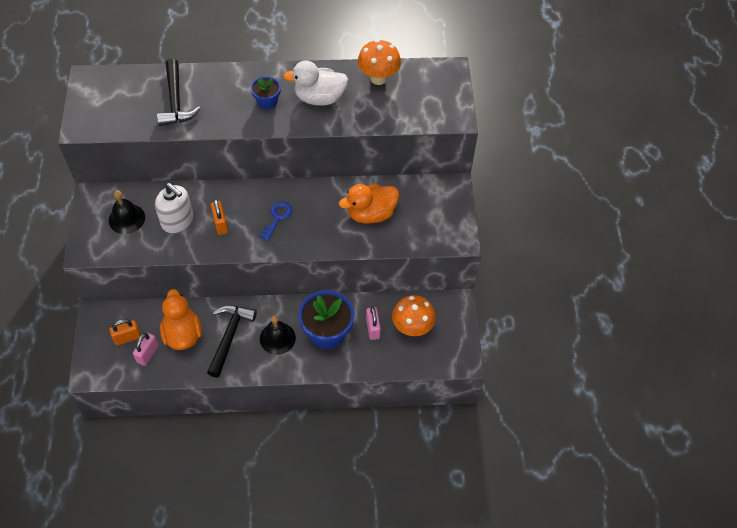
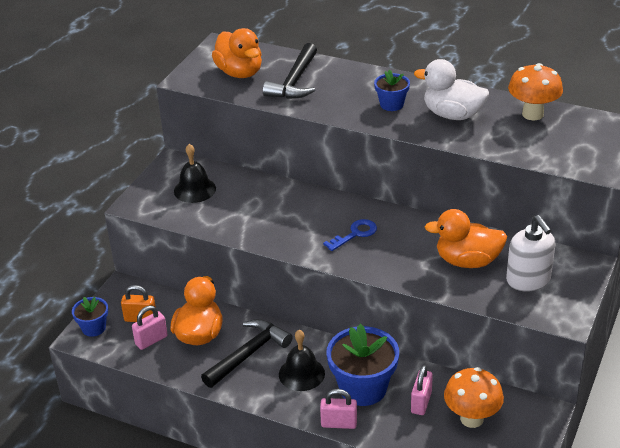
camera: 30 degrees right, 20 degrees down
white soap dispenser [155,183,193,233] -> white soap dispenser moved to [506,215,555,292]
orange padlock [211,199,228,235] -> none
none -> blue flower pot [72,297,108,337]
none -> orange duck [212,28,262,78]
none -> pink padlock [320,389,357,429]

